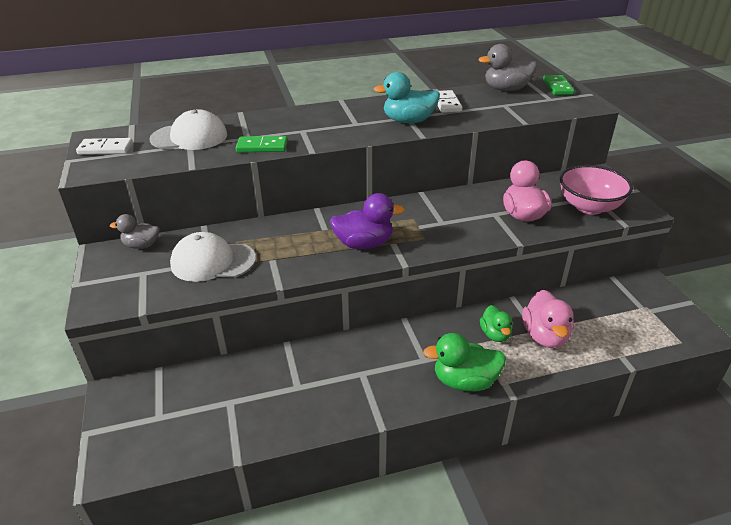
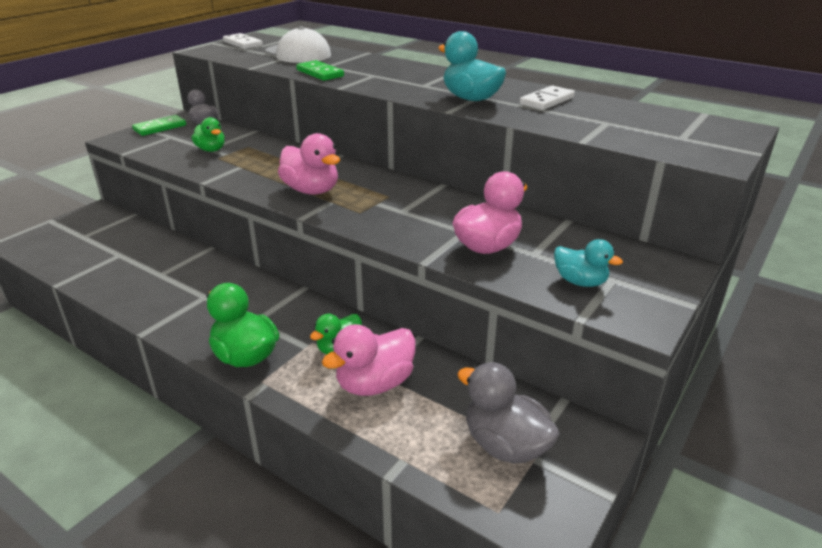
camera: 50 degrees right, 5 degrees down
white cap [170,232,256,282] -> green duck [191,117,225,152]
purple duck [330,193,405,249] -> pink duck [278,133,340,195]
grey duck [479,44,537,91] -> grey duck moved to [457,362,560,464]
green domino [543,75,574,95] -> green domino moved to [132,115,186,136]
pink bowl [560,165,633,215] -> turquoise duck [554,239,623,287]

